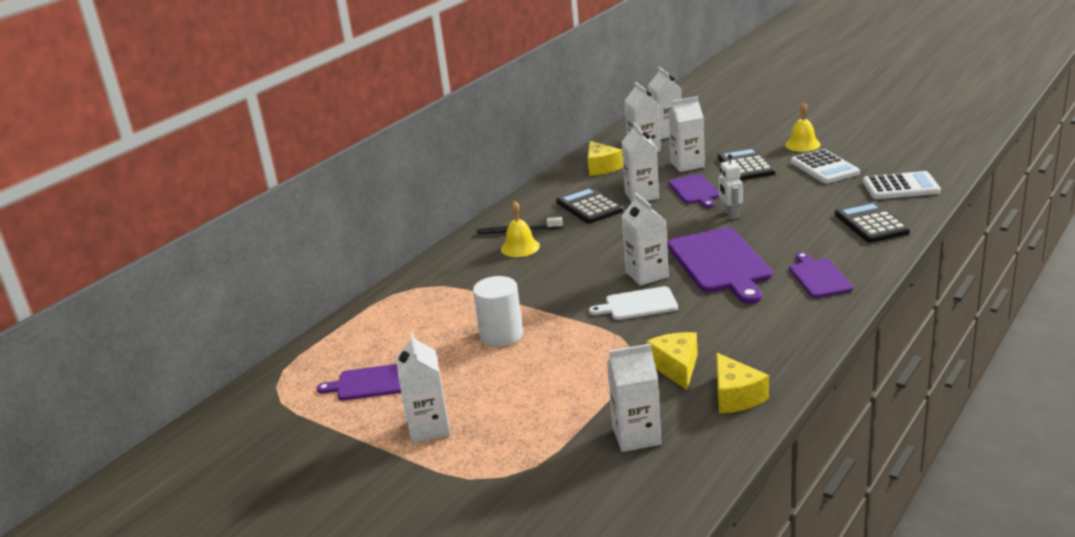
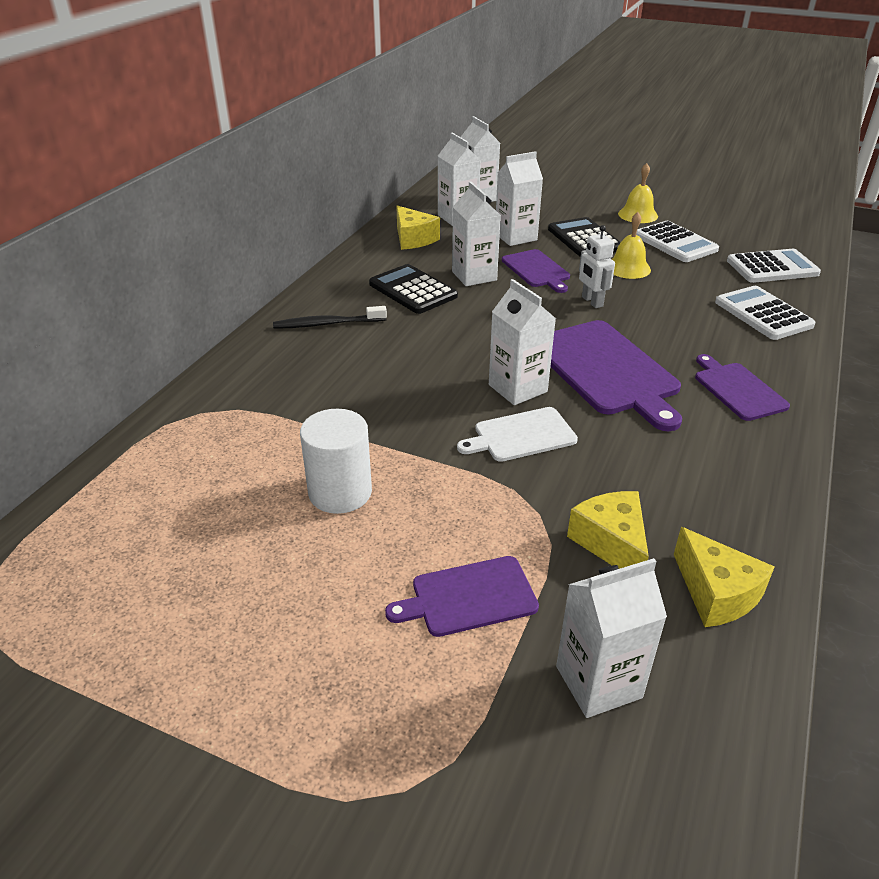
camera: 15 degrees left, 10 degrees up
purple cutting board [317,364,401,400] -> purple cutting board moved to [385,556,539,637]
white carton [396,332,450,443] -> none
yellow bell [501,201,540,257] -> yellow bell moved to [612,212,651,279]
black calculator [835,201,910,243] -> white calculator [715,286,816,340]

